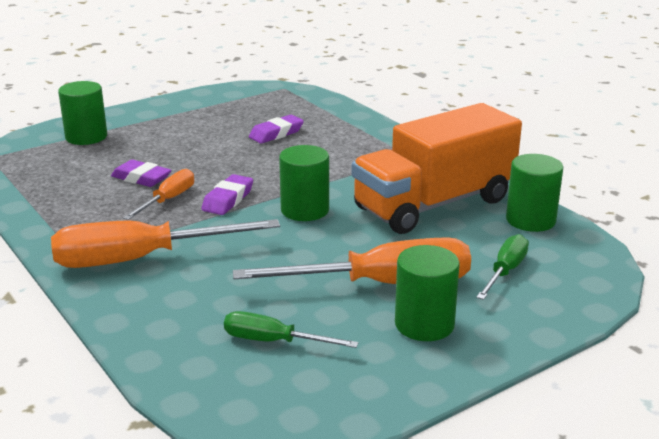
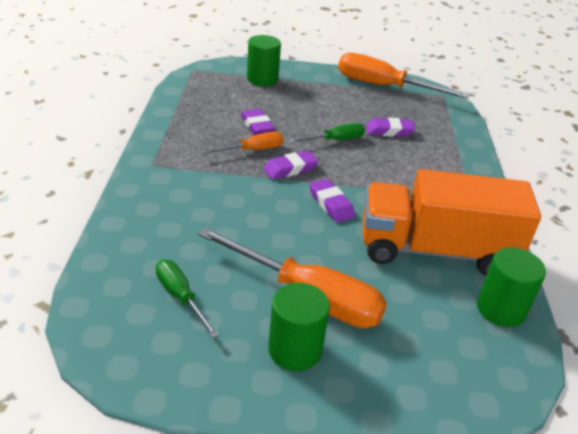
camera: 35 degrees right, 10 degrees up
orange screwdriver [51,219,280,268] -> orange screwdriver moved to [338,53,470,99]
green cylinder [279,145,329,221] -> purple eraser [309,179,355,223]
green screwdriver [476,234,529,300] -> green screwdriver moved to [289,123,365,143]

